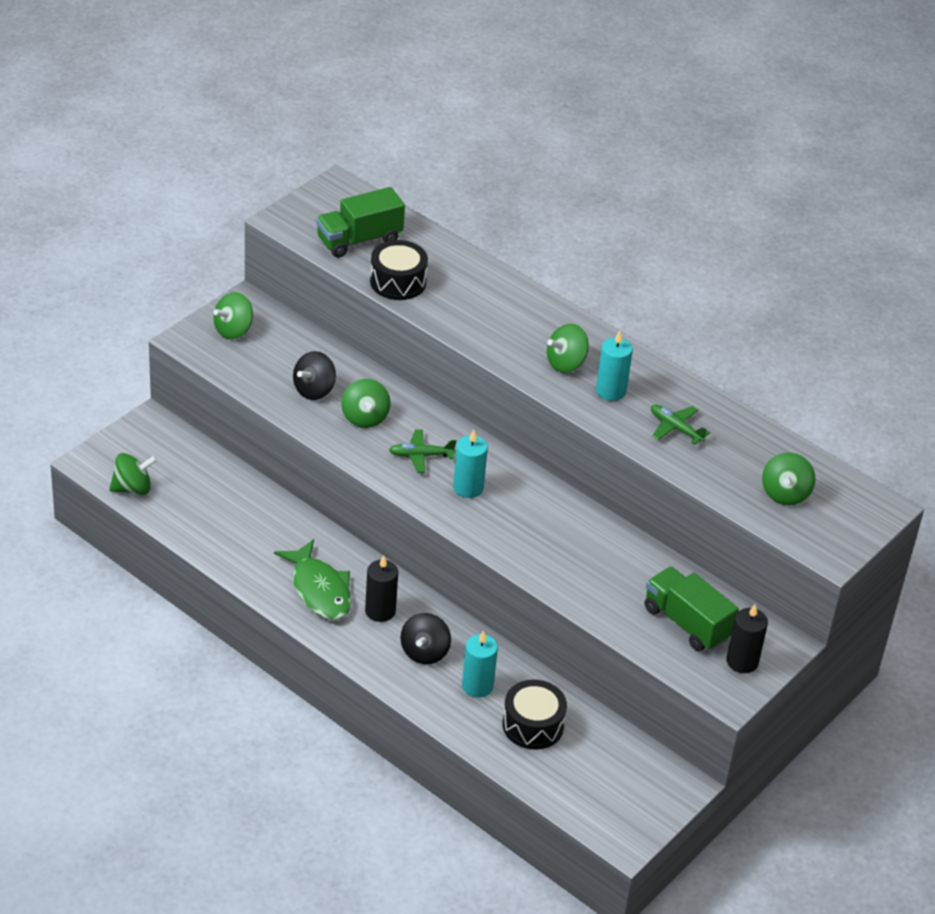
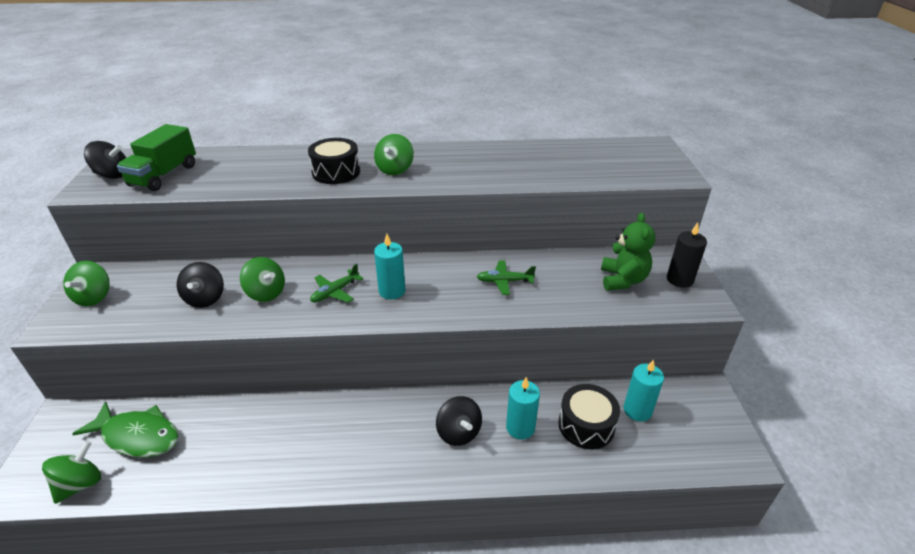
camera: 40 degrees left, 5 degrees down
green fish [274,539,352,620] -> green fish moved to [72,402,178,458]
black candle [365,555,398,622] -> none
black drum [370,240,428,300] -> black drum moved to [308,138,360,184]
turquoise candle [596,331,633,401] -> turquoise candle moved to [624,359,664,422]
green truck [645,566,739,651] -> green teddy bear [601,213,655,291]
green plane [651,405,710,445] -> green plane moved to [477,261,536,295]
green spinning top [762,452,816,505] -> none
none -> black spinning top [84,141,126,179]

